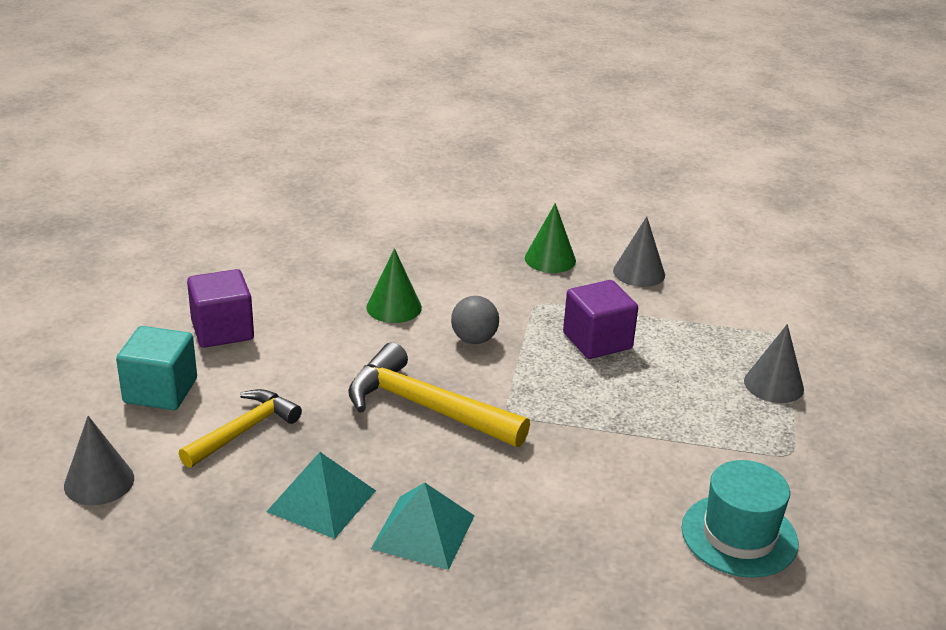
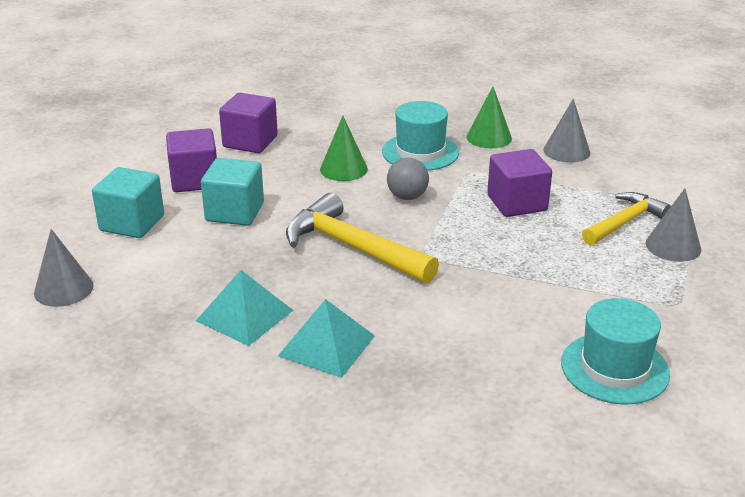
camera: 10 degrees right, 0 degrees up
yellow hammer [179,389,302,468] -> yellow hammer moved to [582,192,671,245]
none -> turquoise cube [201,158,264,226]
none -> purple cube [219,93,278,153]
none -> turquoise hat [382,101,459,171]

